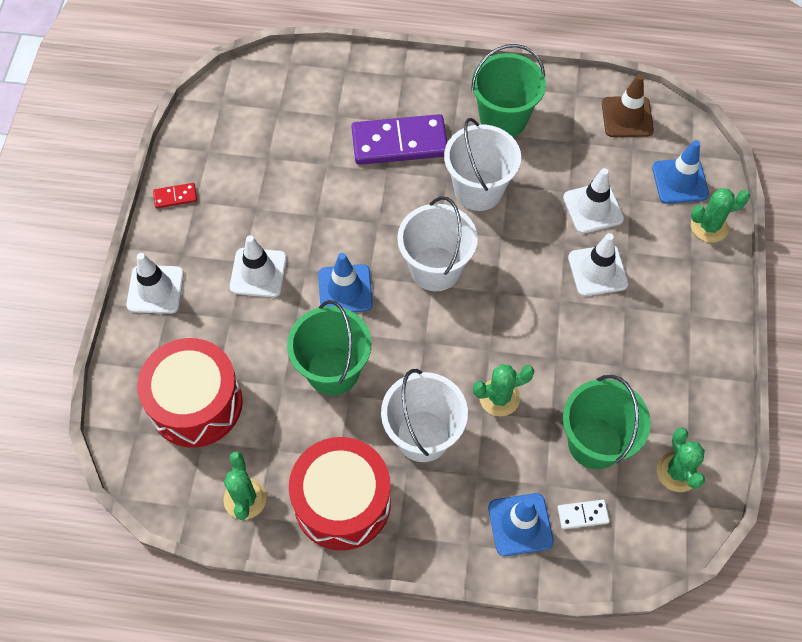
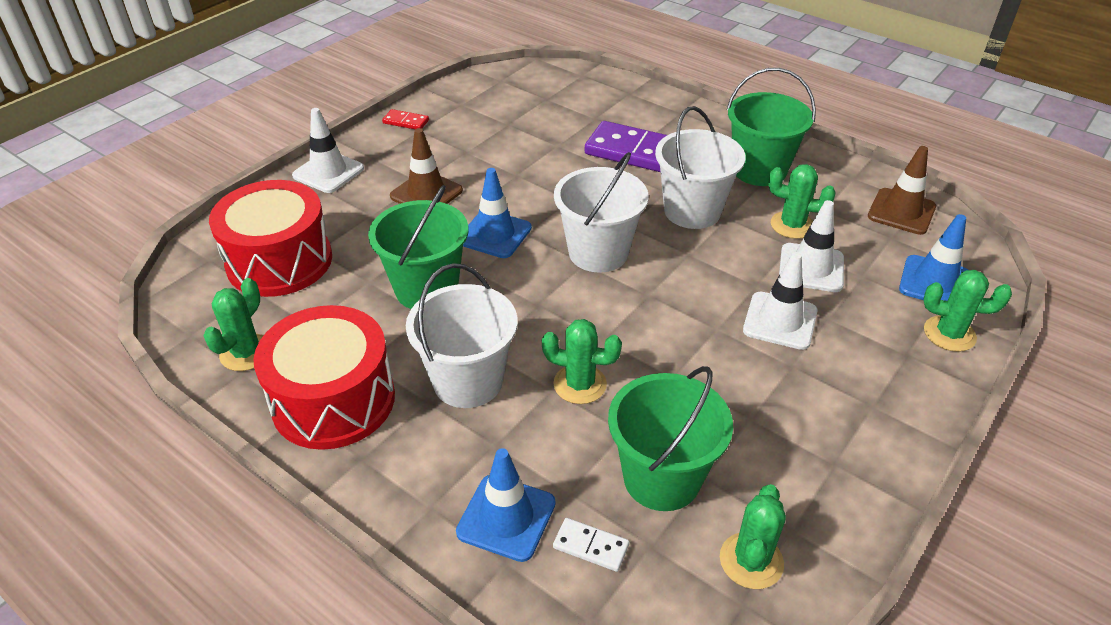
camera: 30 degrees right, 20 degrees down
white traffic cone [230,235,287,297] -> brown traffic cone [390,128,463,204]
none -> green cactus [768,164,836,239]

